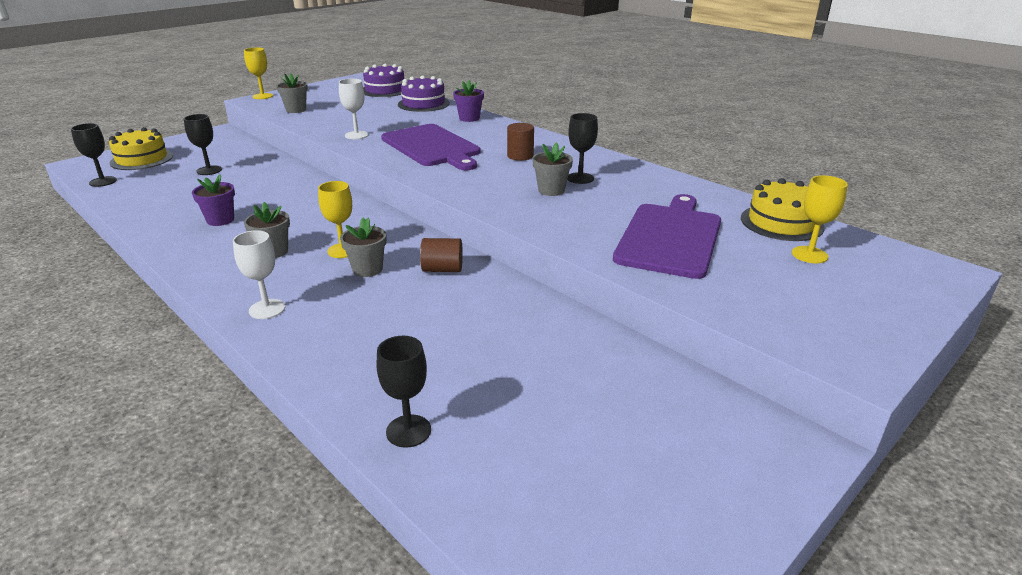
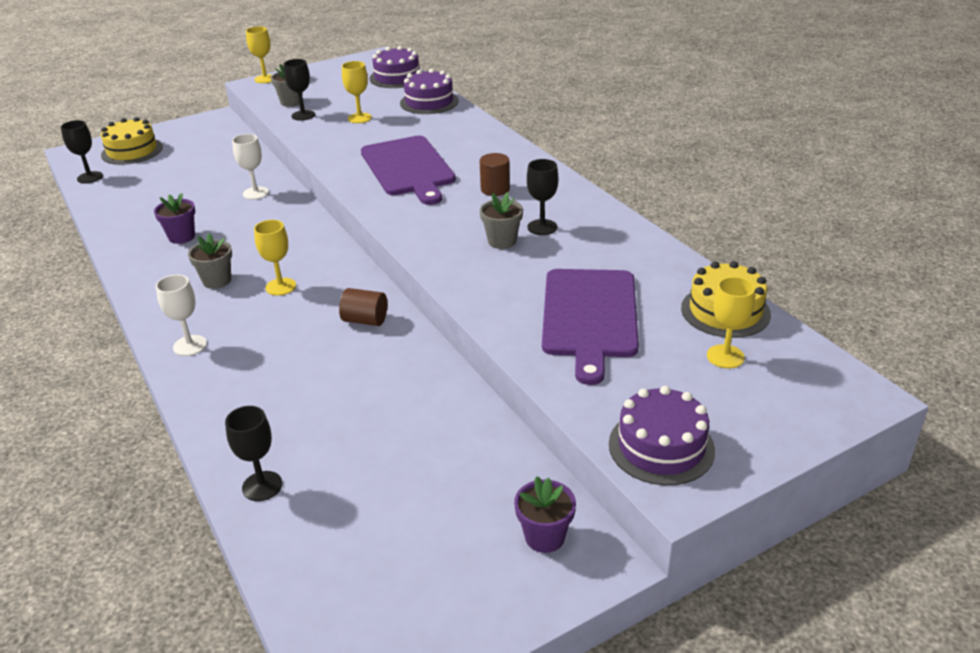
camera: 15 degrees right, 5 degrees up
black goblet [184,114,222,175] -> black goblet moved to [283,59,315,121]
white goblet [339,79,369,139] -> white goblet moved to [232,134,269,200]
grey flower pot [340,218,387,277] -> none
purple flower pot [453,80,484,122] -> purple flower pot moved to [514,476,576,553]
purple cutting board [613,194,721,279] -> purple cutting board turned 150 degrees clockwise [542,269,639,385]
none -> yellow goblet [342,61,372,123]
none -> purple cake [609,386,715,485]

